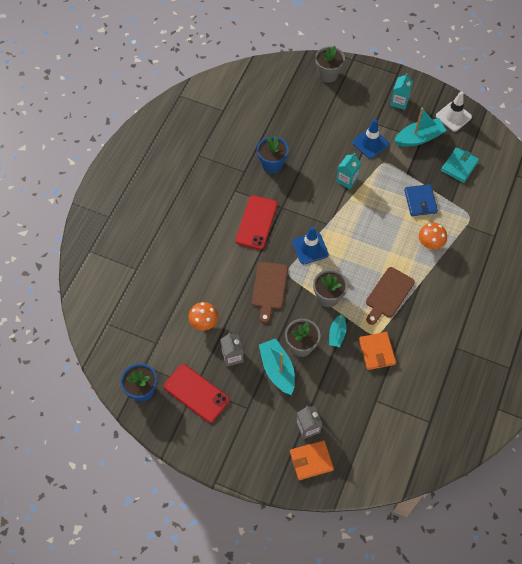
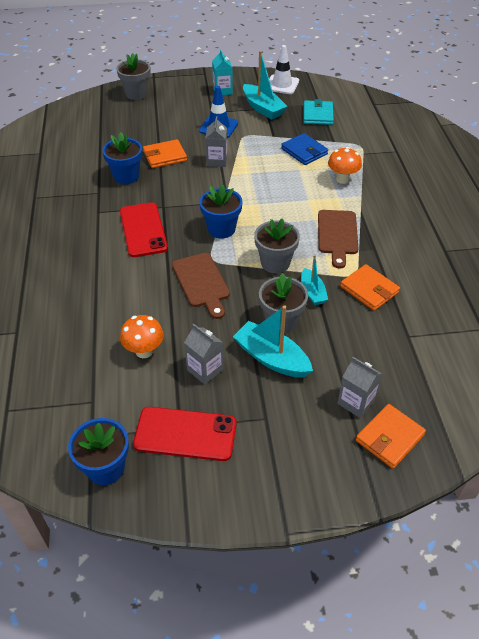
camera: 30 degrees left, 15 degrees down
blue traffic cone [292,227,329,264] -> blue flower pot [199,184,243,238]
turquoise carton [336,153,361,189] -> grey carton [205,116,227,167]
turquoise boat [394,107,447,147] -> turquoise boat turned 105 degrees clockwise [243,51,288,119]
none -> orange wallet [143,139,187,168]

